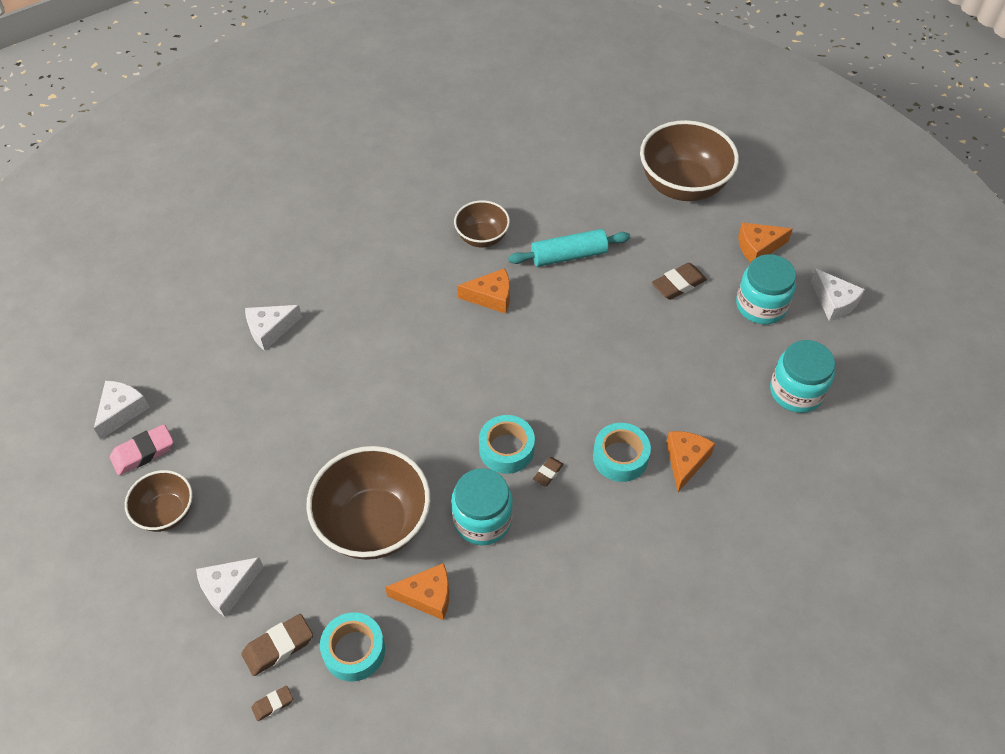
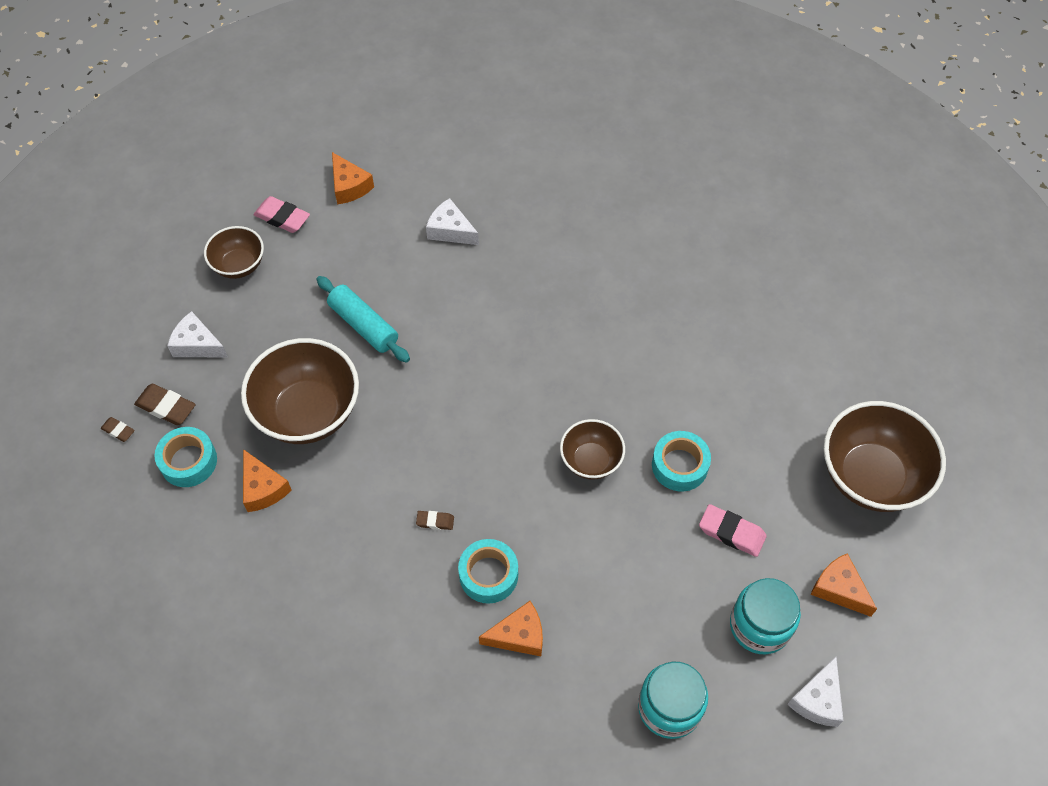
camera: 60 degrees right, 5 degrees up
white cheese [94,381,149,440] -> none
turquoise jar [451,468,513,545] -> none
brown bowl [454,200,510,247] -> brown bowl moved to [560,419,625,480]
orange cheese [457,268,510,314] -> orange cheese moved to [332,152,374,204]
turquoise tape [479,415,535,474] -> turquoise tape moved to [652,431,711,491]
turquoise rolling pin [508,229,630,267] -> turquoise rolling pin moved to [316,276,410,363]
brown eraser [652,263,707,300] -> pink eraser [699,504,767,557]

